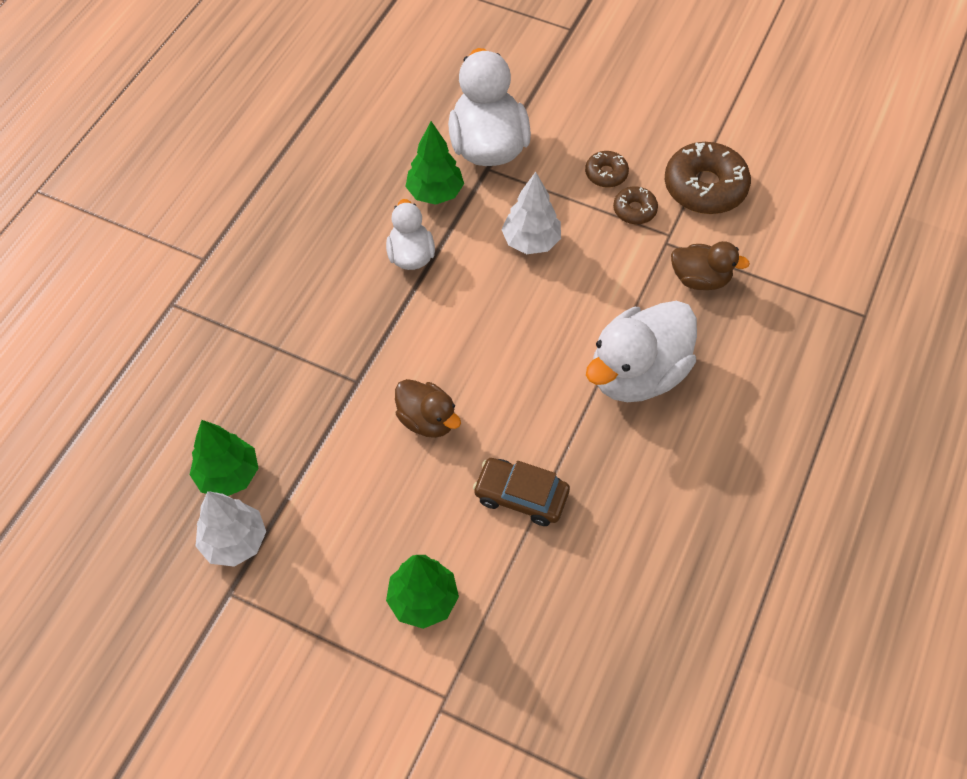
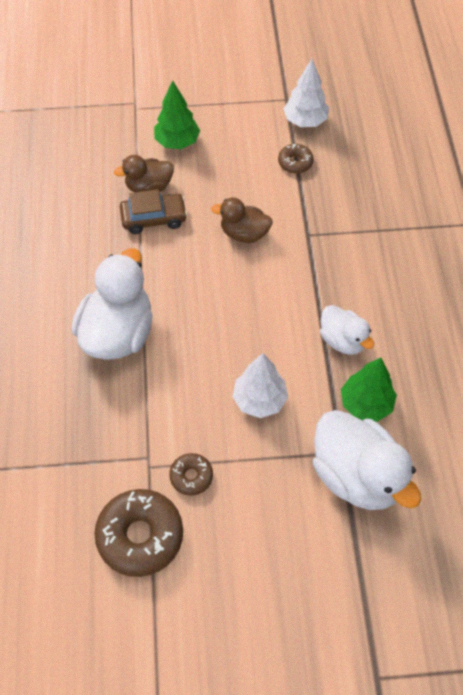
camera: 150 degrees right, 0 degrees up
green tree [190,420,259,496] -> none
brown donut [585,151,629,188] -> brown donut moved to [278,144,314,174]
brown duck [671,241,750,290] -> brown duck moved to [114,155,174,192]

